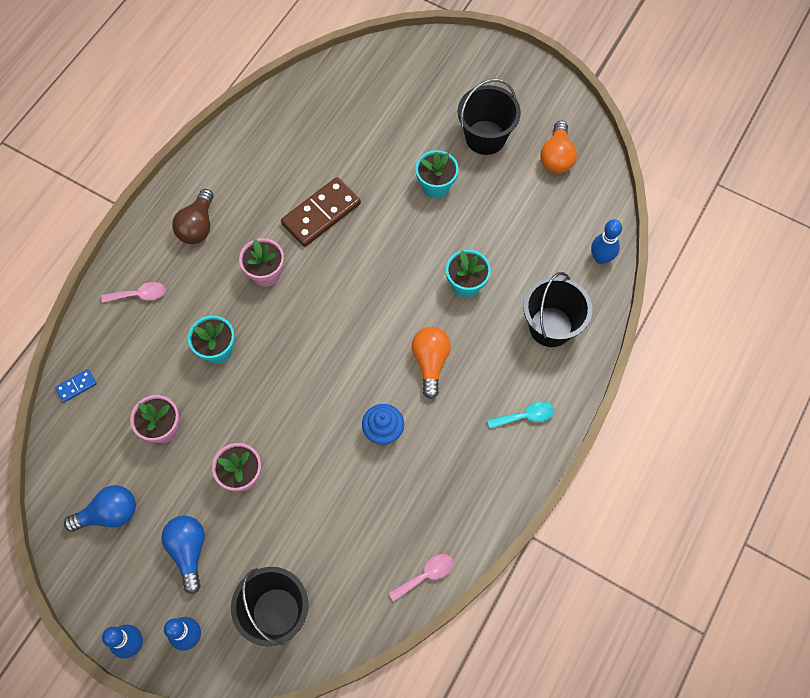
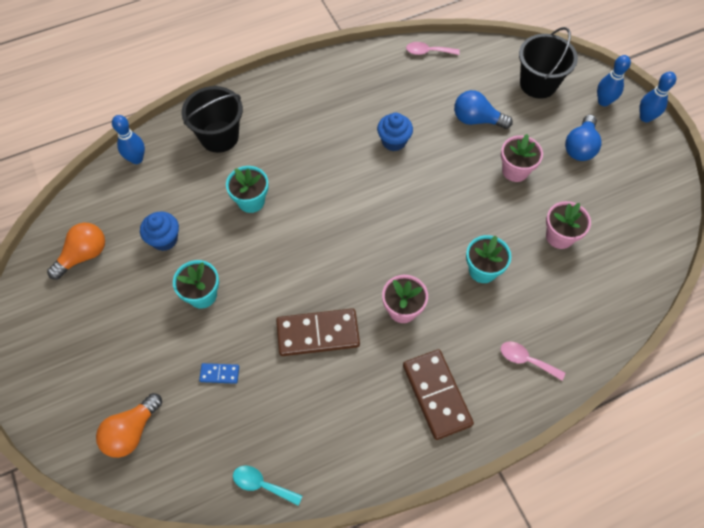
camera: 145 degrees left, 5 degrees down
blue domino [55,369,97,402] -> blue domino moved to [199,363,239,384]
blue light bulb [64,485,136,532] -> blue light bulb moved to [454,90,513,129]
brown light bulb [172,189,214,244] -> brown domino [403,349,474,440]
orange light bulb [412,327,451,399] -> orange light bulb moved to [96,393,162,458]
black bucket [458,79,521,155] -> none
turquoise spoon [487,401,554,429] -> turquoise spoon moved to [233,466,302,506]
none -> blue cupcake [140,211,179,251]

